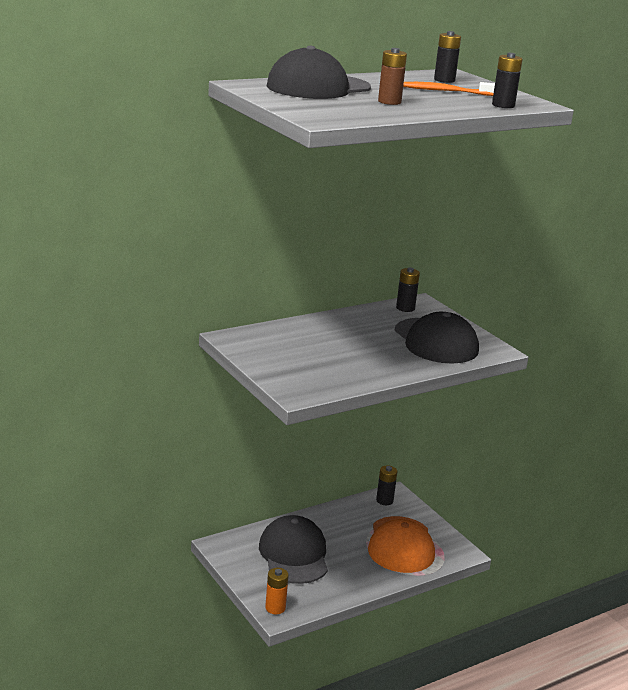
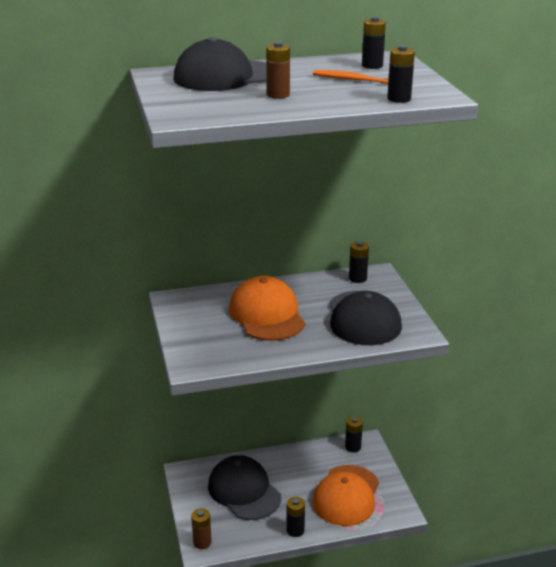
camera: 20 degrees right, 5 degrees up
black cap [259,515,328,584] -> black cap turned 45 degrees counterclockwise [208,455,281,520]
orange battery [265,568,289,614] -> brown battery [191,508,212,549]
none -> orange cap [229,276,305,341]
none -> black battery [287,497,305,537]

